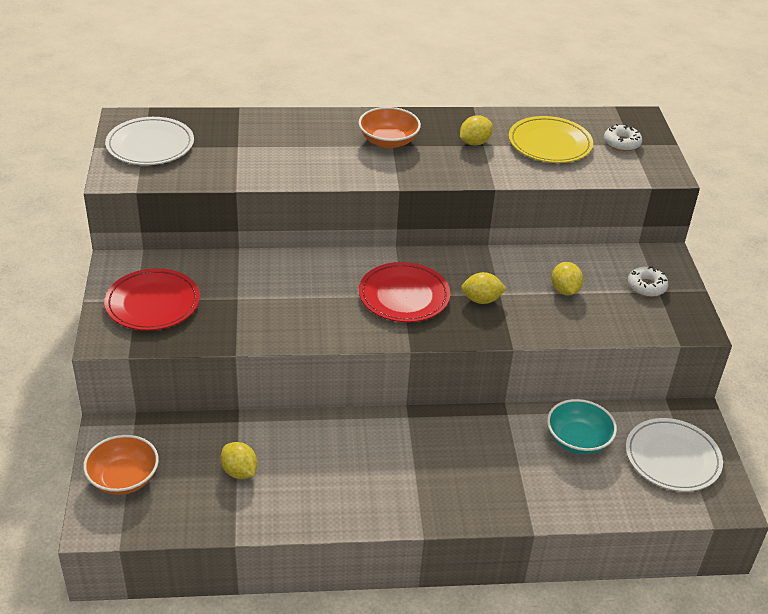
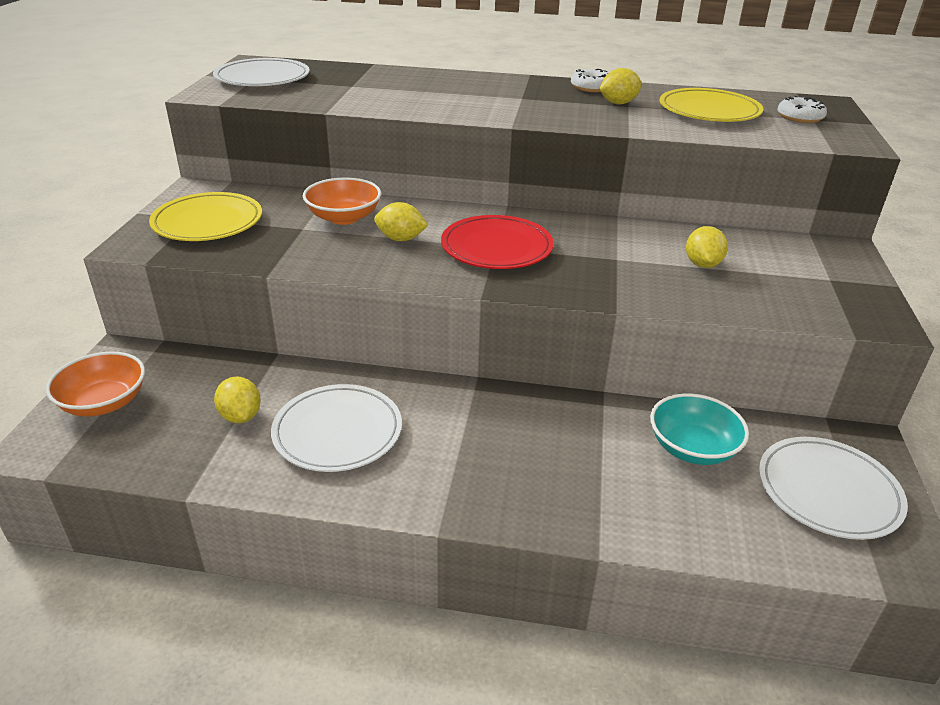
camera: 15 degrees right, 5 degrees down
red plate [104,268,200,331] -> yellow plate [149,192,262,241]
orange bowl [358,107,421,148] -> orange bowl moved to [303,177,381,225]
yellow lemon [461,272,507,304] -> yellow lemon moved to [374,202,428,241]
white donut [627,266,668,297] -> white donut moved to [571,69,608,92]
none -> white plate [271,384,402,472]

